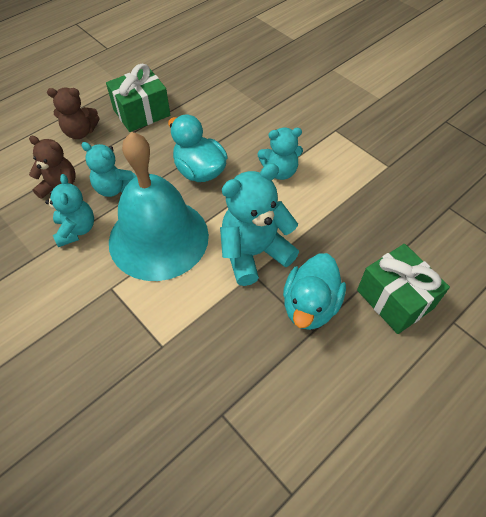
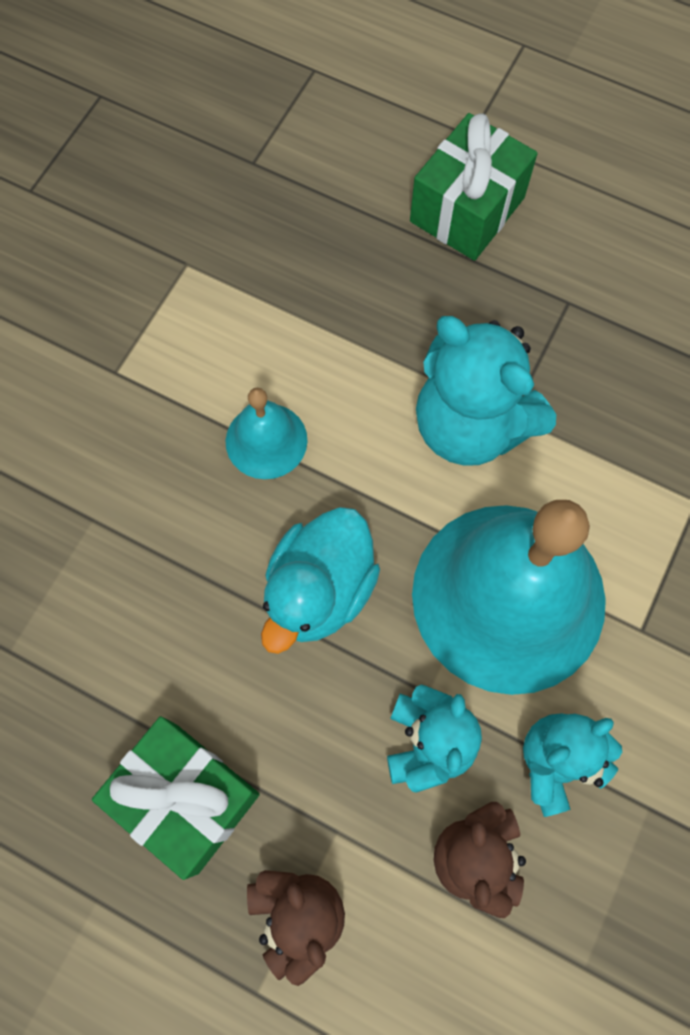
camera: 110 degrees left, 15 degrees up
turquoise teddy bear [257,128,303,180] -> turquoise bell [226,388,308,479]
turquoise duck [283,253,346,330] -> none

